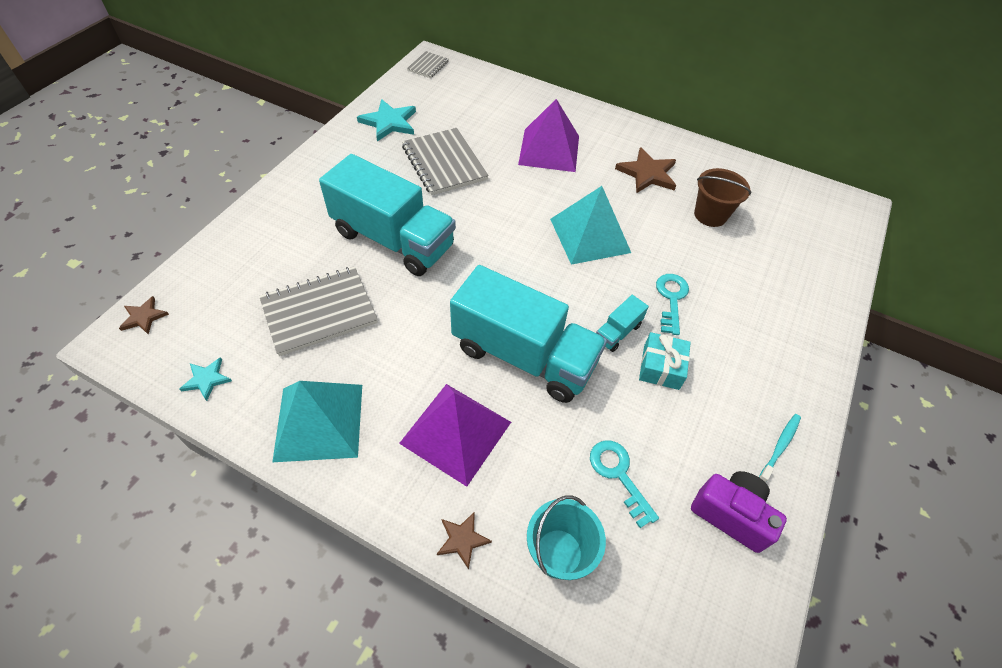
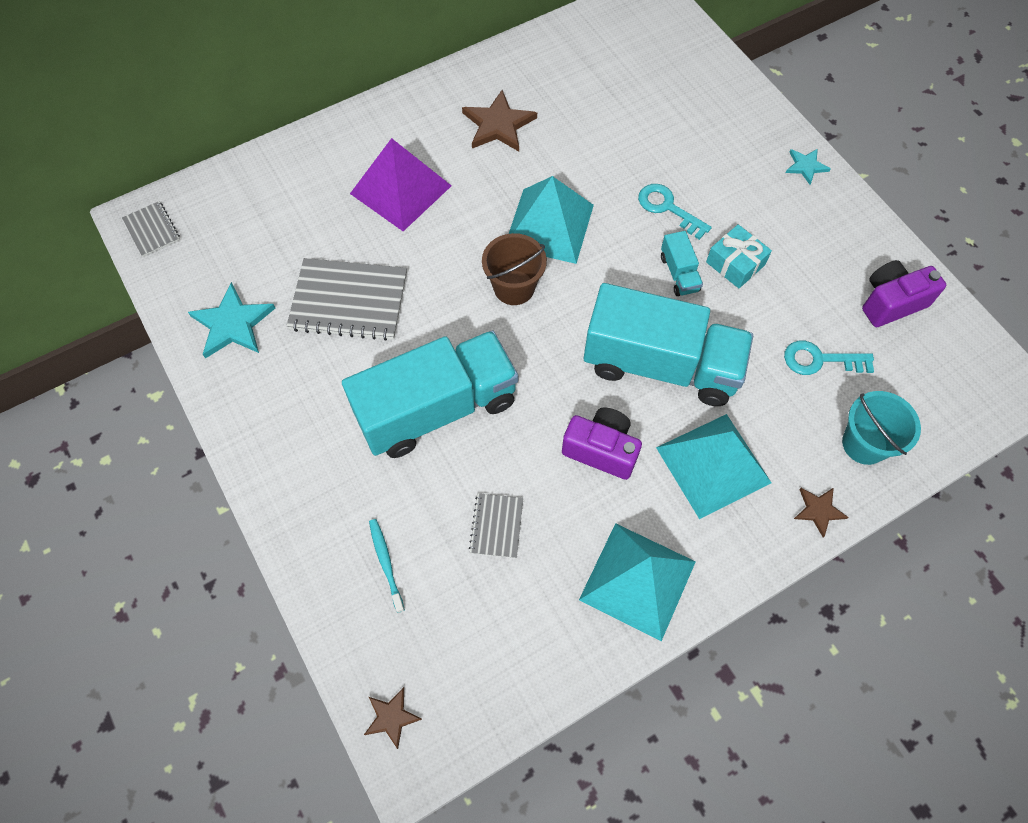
camera: 55 degrees left, 10 degrees up
turquoise star [179,357,232,401] -> turquoise star moved to [785,149,830,184]
grey notebook [259,267,378,356] -> grey notebook [469,493,524,558], size x0.52
purple pyramid [399,384,511,487] -> turquoise pyramid [656,414,772,519]
turquoise truck [450,265,607,403] -> turquoise truck turned 45 degrees clockwise [584,283,753,406]
brown bucket [694,168,751,227] -> brown bucket moved to [482,233,547,305]
turquoise toothbrush [759,414,801,483] -> turquoise toothbrush moved to [369,519,405,613]
none -> purple camera [562,408,642,480]

